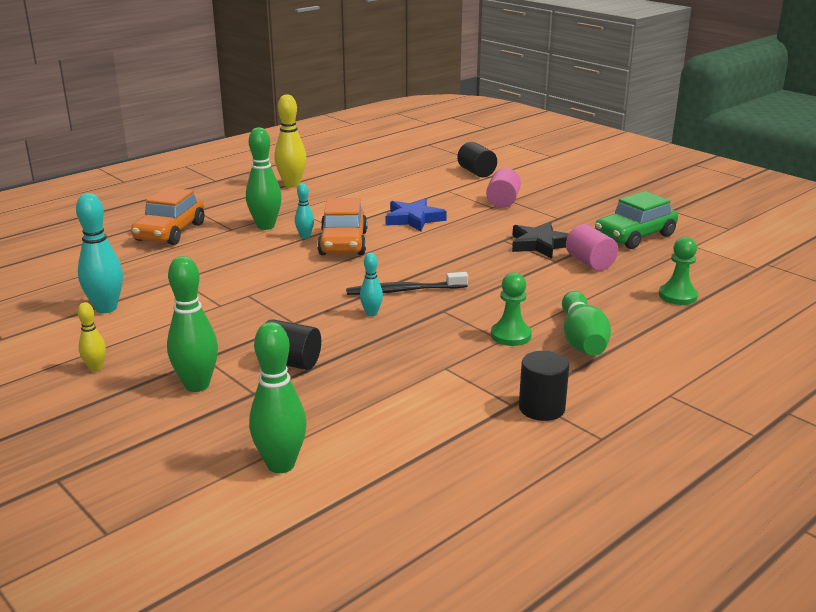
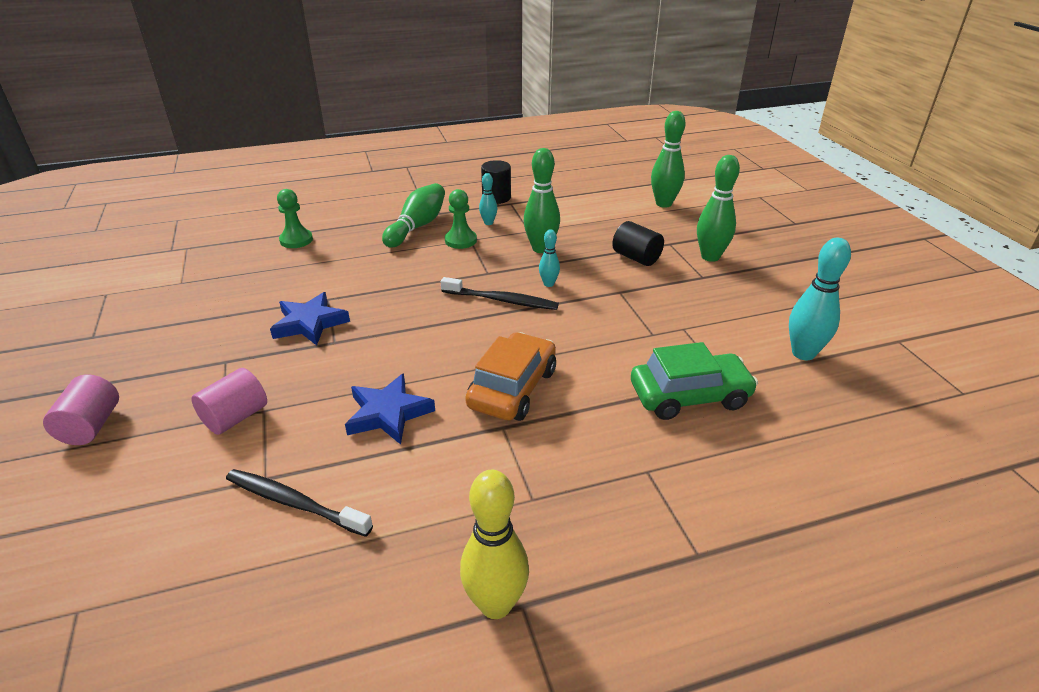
camera: 155 degrees left, 10 degrees up
yellow bowling pin [78,302,106,372] -> none
orange car [131,187,204,245] -> none
green bowling pin [246,127,282,230] -> green bowling pin moved to [523,148,560,253]
turquoise bowling pin [295,184,314,239] -> turquoise bowling pin moved to [479,173,497,225]
black cylinder [457,142,497,177] -> none
black star [512,222,569,259] -> blue star [270,292,350,346]
pink cylinder [566,224,618,271] -> pink cylinder moved to [43,375,119,445]
green car [595,191,678,249] -> green car moved to [631,342,758,420]
none -> black toothbrush [226,469,373,537]

